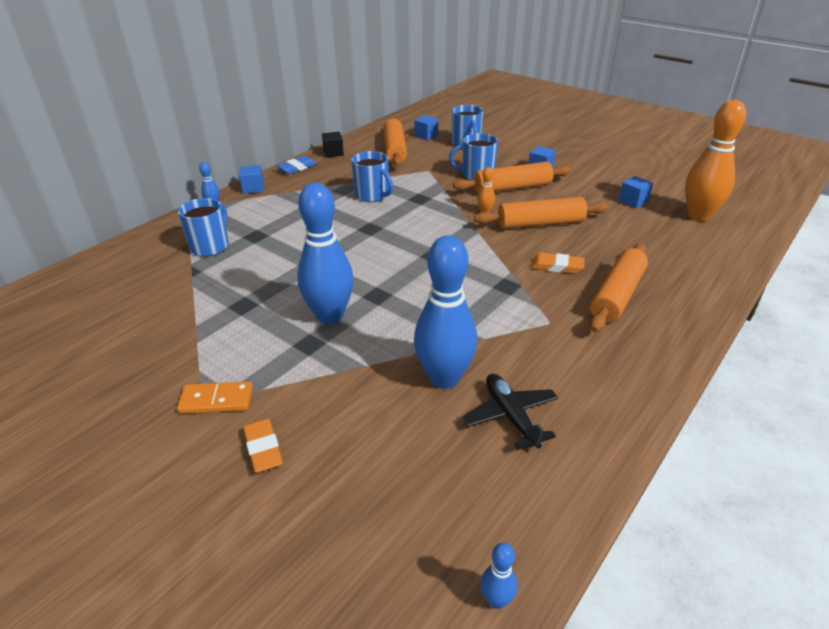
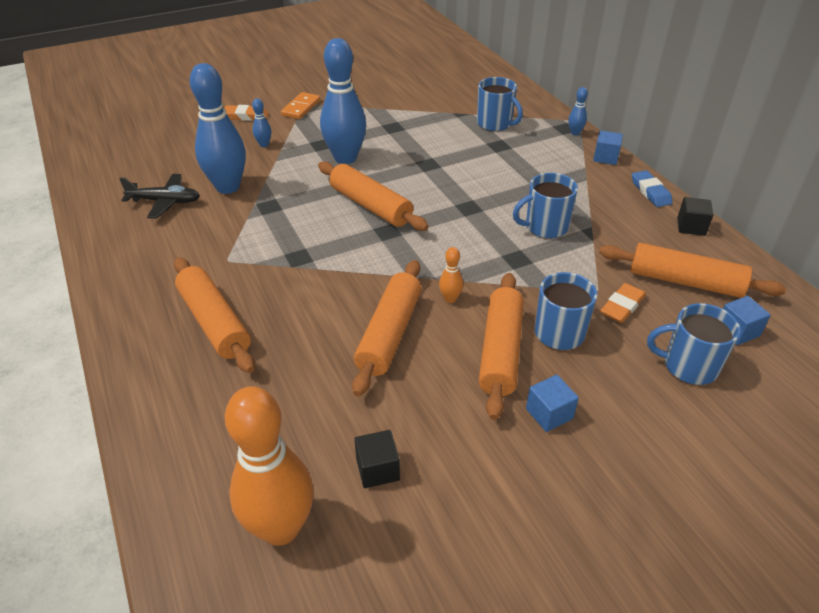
camera: 115 degrees right, 5 degrees up
blue bowling pin [480,543,517,609] -> blue bowling pin moved to [252,98,271,147]
orange eraser [531,253,585,274] -> orange eraser moved to [600,283,646,323]
blue cube [619,176,653,208] -> black cube [354,430,400,488]
none -> orange rolling pin [318,161,429,231]

